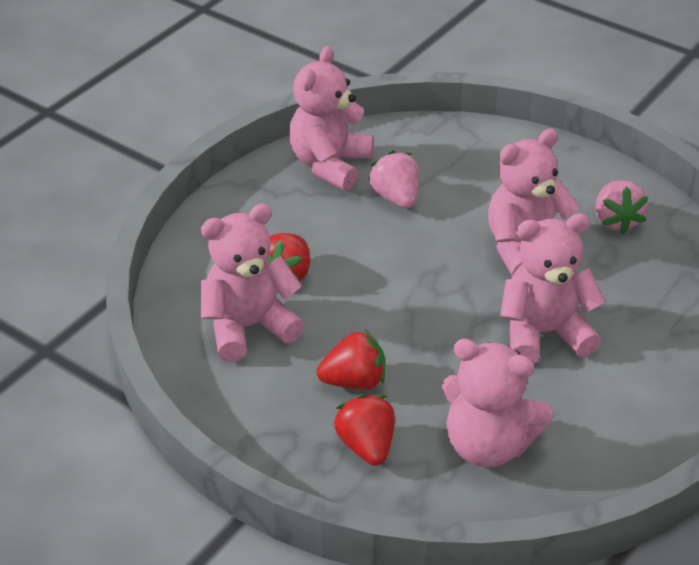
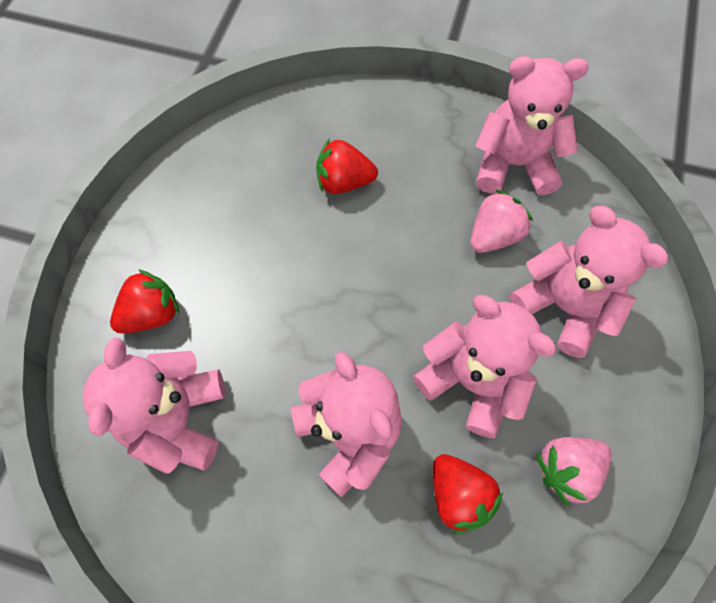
camera: 70 degrees right, 25 degrees up
pink teddy bear [201,204,304,362] -> pink teddy bear moved to [509,206,669,358]
red strawberry [317,329,385,390] -> red strawberry moved to [433,454,503,534]

